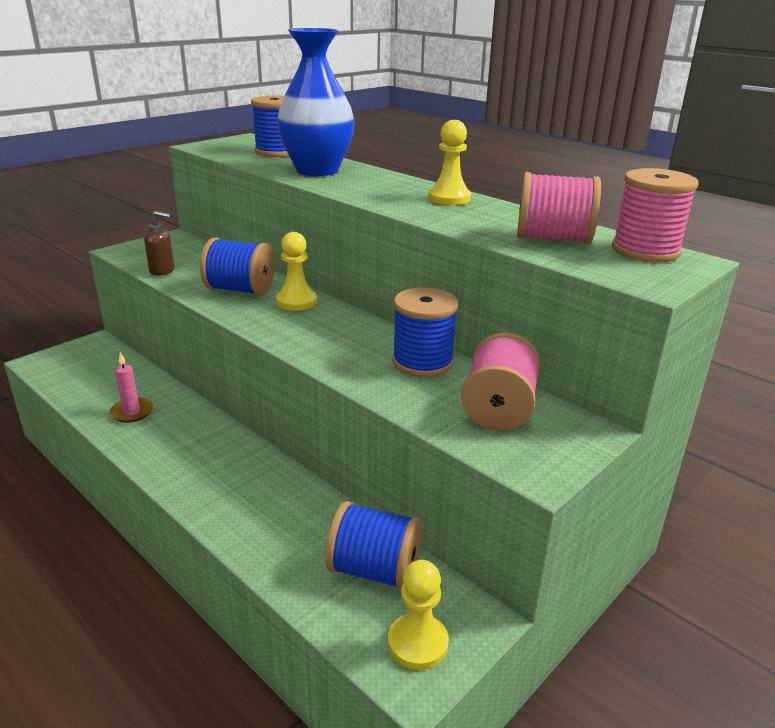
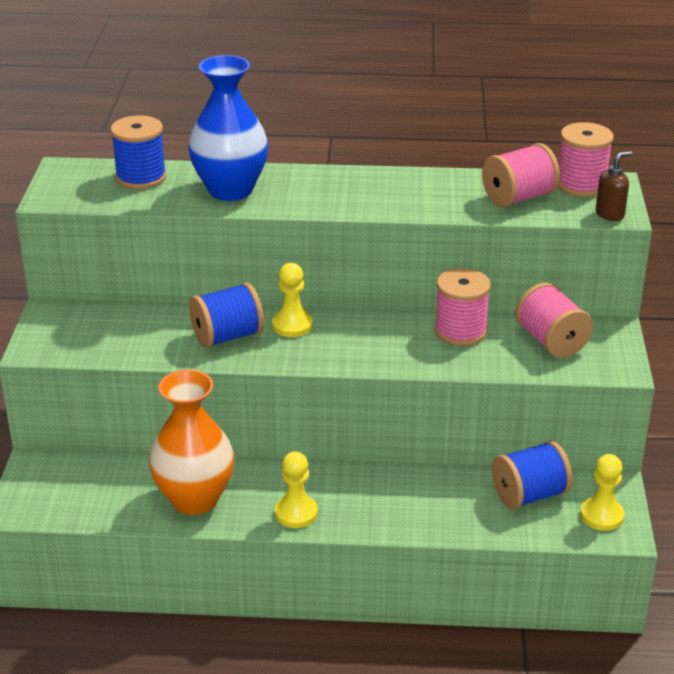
camera: 40 degrees left, 5 degrees up
pink candle [109,352,153,423] -> orange vase [149,370,234,515]
brown soap dispenser [144,211,175,276] -> brown soap dispenser moved to [596,151,633,221]
blue spool [392,287,458,377] -> pink spool [434,268,491,346]
yellow pawn [428,120,471,205] -> yellow pawn moved to [275,451,318,528]

